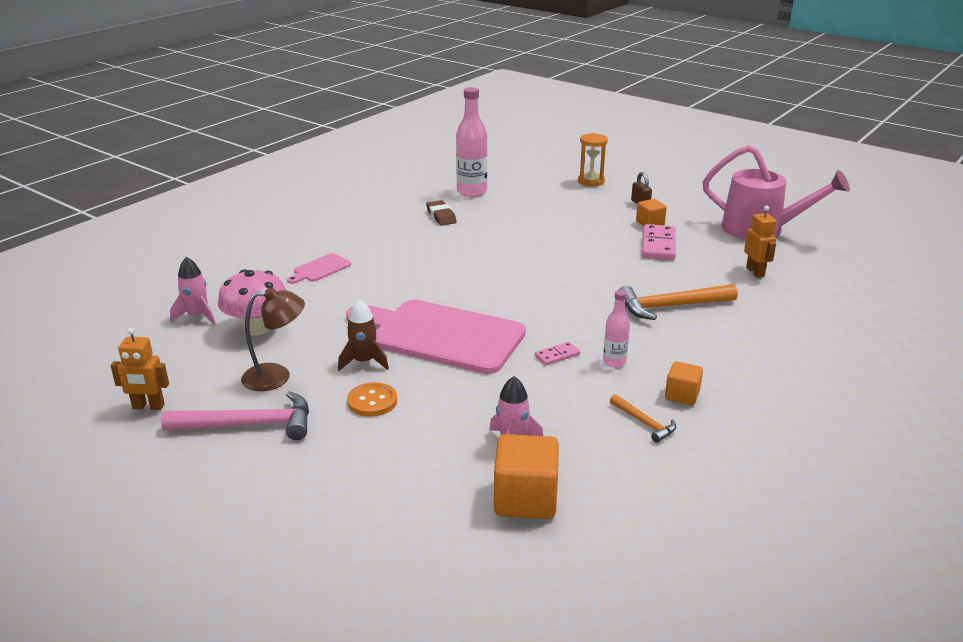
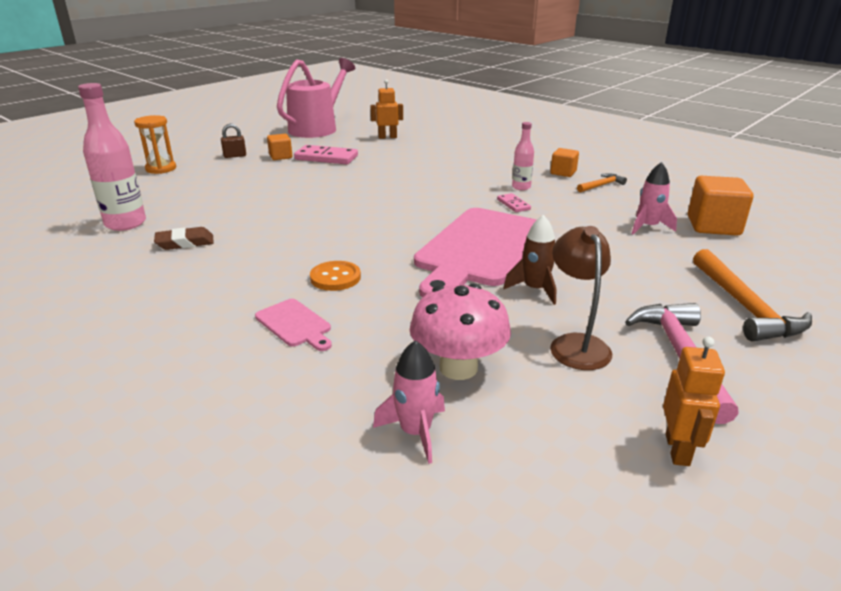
camera: 85 degrees left, 0 degrees up
orange button [347,382,397,417] -> orange button moved to [310,261,361,291]
orange hammer [619,284,738,320] -> orange hammer moved to [693,249,812,341]

